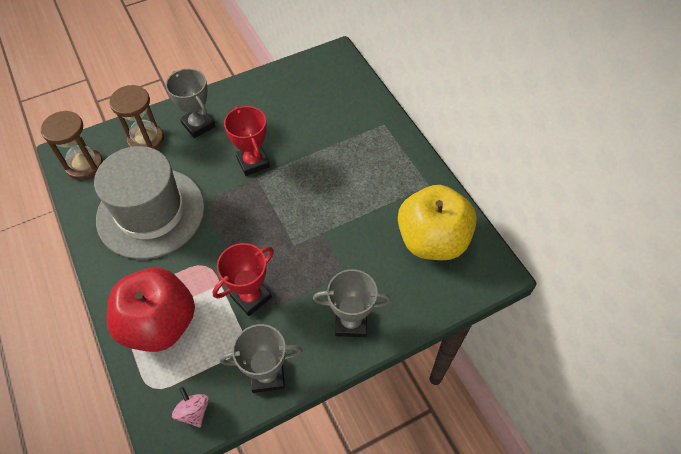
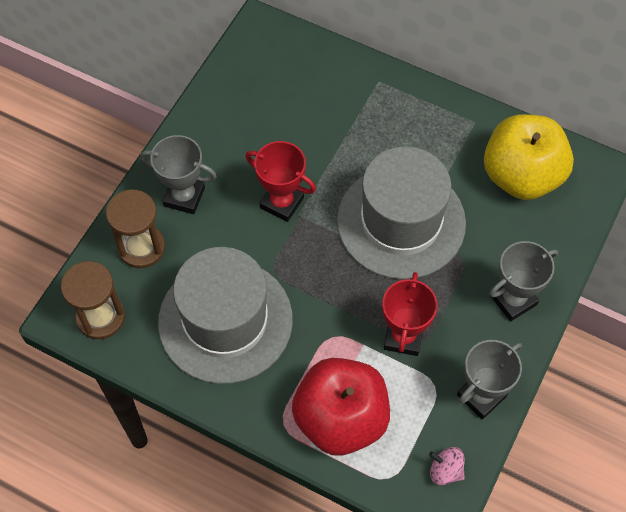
camera: 35 degrees left, 5 degrees up
none -> grey hat [337,147,466,279]

